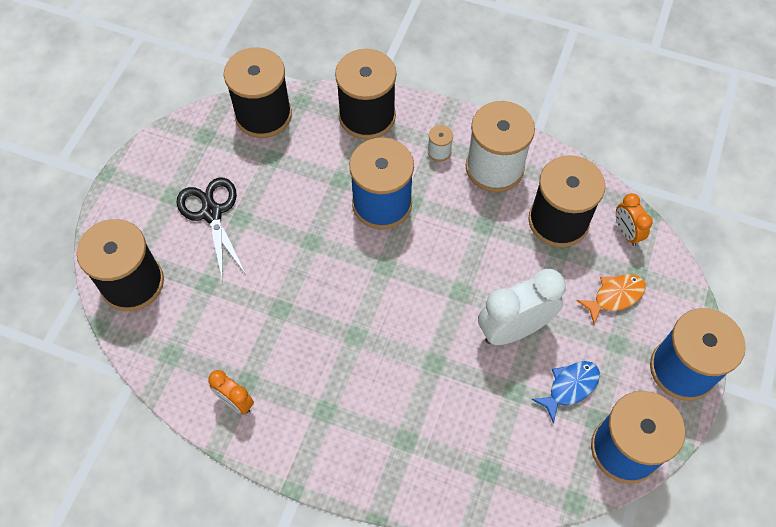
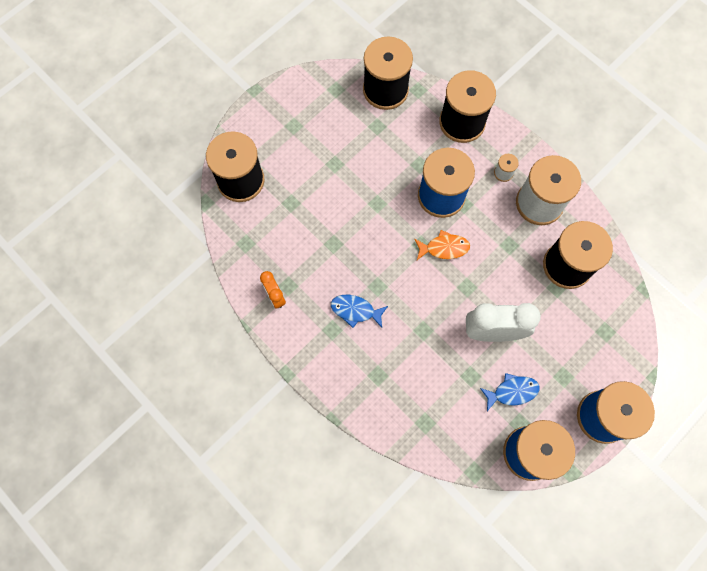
camera: 25 degrees right, 10 degrees up
black scissors [177,177,246,281] -> none
orange fish [577,274,646,324] -> orange fish moved to [414,230,470,260]
orange clock [616,193,653,246] -> none
none -> blue fish [331,295,388,328]

